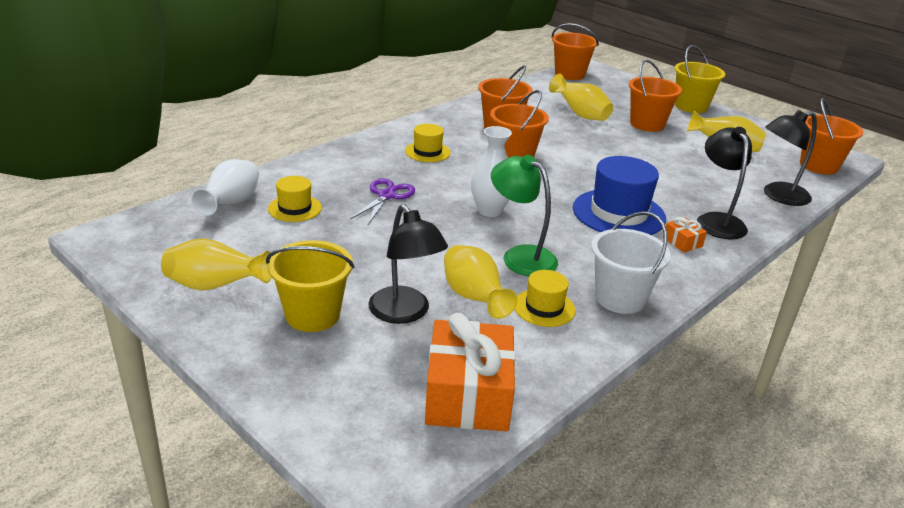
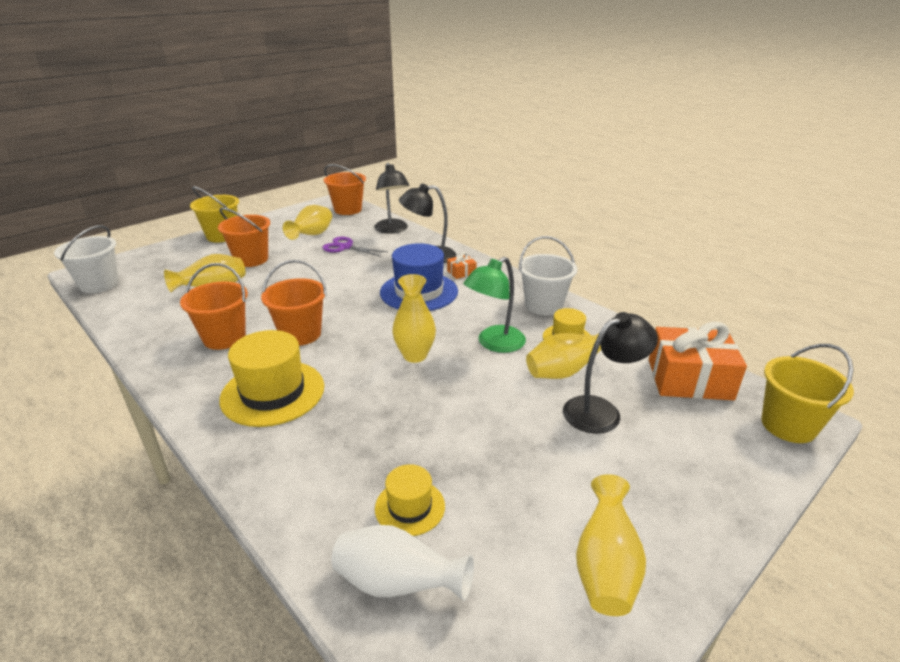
camera: 85 degrees left, 0 degrees up
yellow bucket [266,240,354,332] -> yellow bucket moved to [761,344,854,443]
purple scissors [350,178,415,224] -> purple scissors moved to [322,237,388,257]
yellow hat [405,124,451,162] -> yellow hat [219,330,324,427], size x1.82
white vase [471,126,512,217] -> yellow vase [392,274,436,363]
orange bucket [551,23,599,80] -> white bucket [54,225,119,293]

